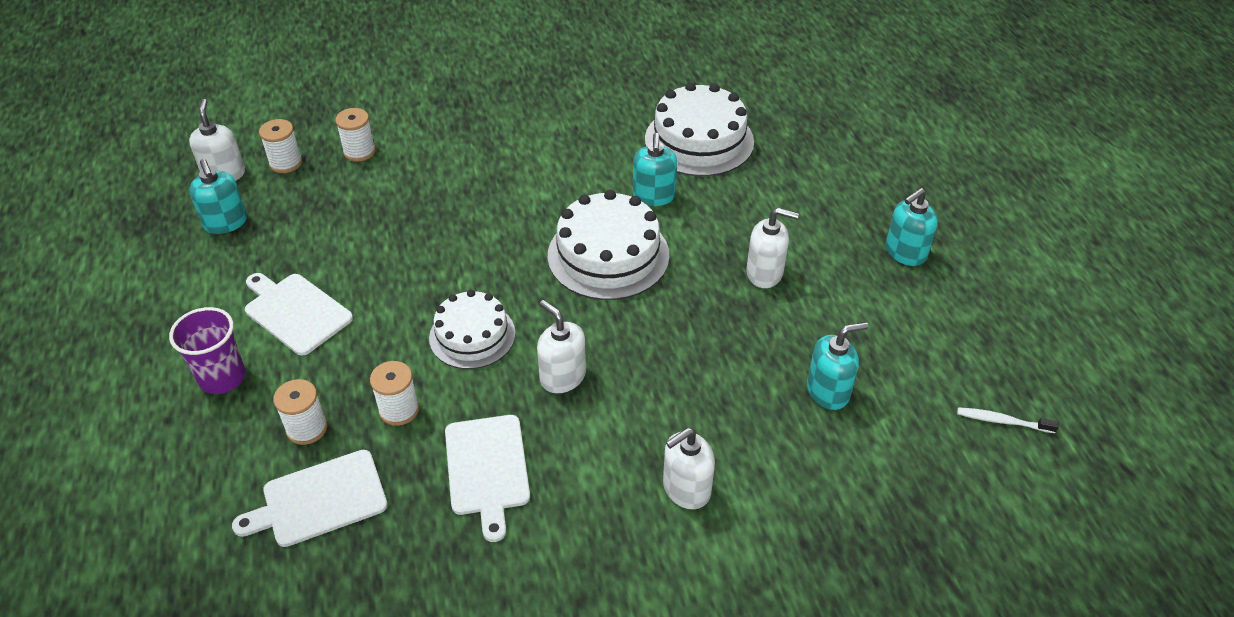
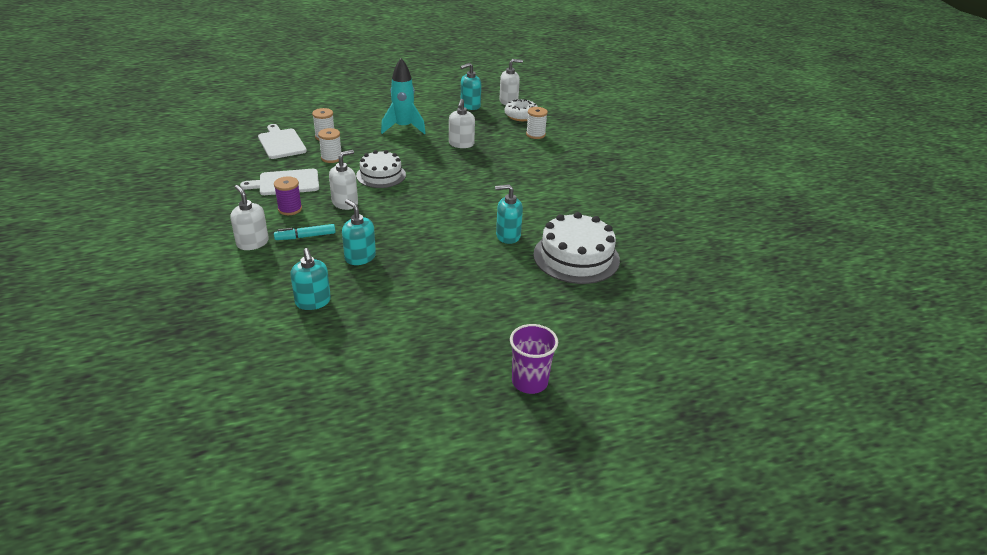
camera: 85 degrees right, 10 degrees down
purple cup [169,307,245,394] -> purple cup moved to [510,324,558,394]
white cutting board [245,273,353,356] -> turquoise rocket [381,58,426,134]
white spool [259,119,302,173] -> white donut [505,99,538,121]
white cake [548,190,669,300] -> none
white soap dispenser [746,208,799,288] -> white soap dispenser moved to [449,99,475,148]
turquoise soap dispenser [886,188,938,266] -> turquoise soap dispenser moved to [342,199,376,265]
white toothbrush [957,407,1059,433] -> none
none -> purple spool [274,176,302,215]
none -> turquoise marker [274,224,336,240]

